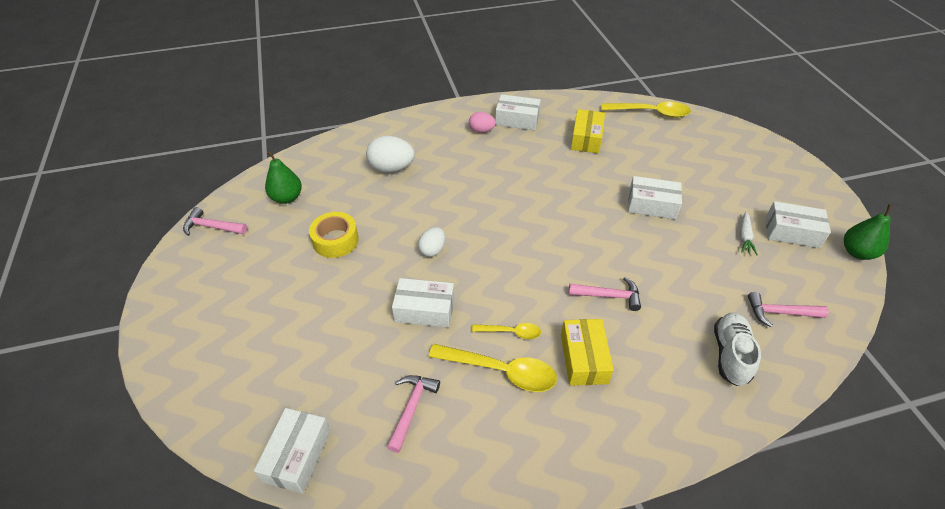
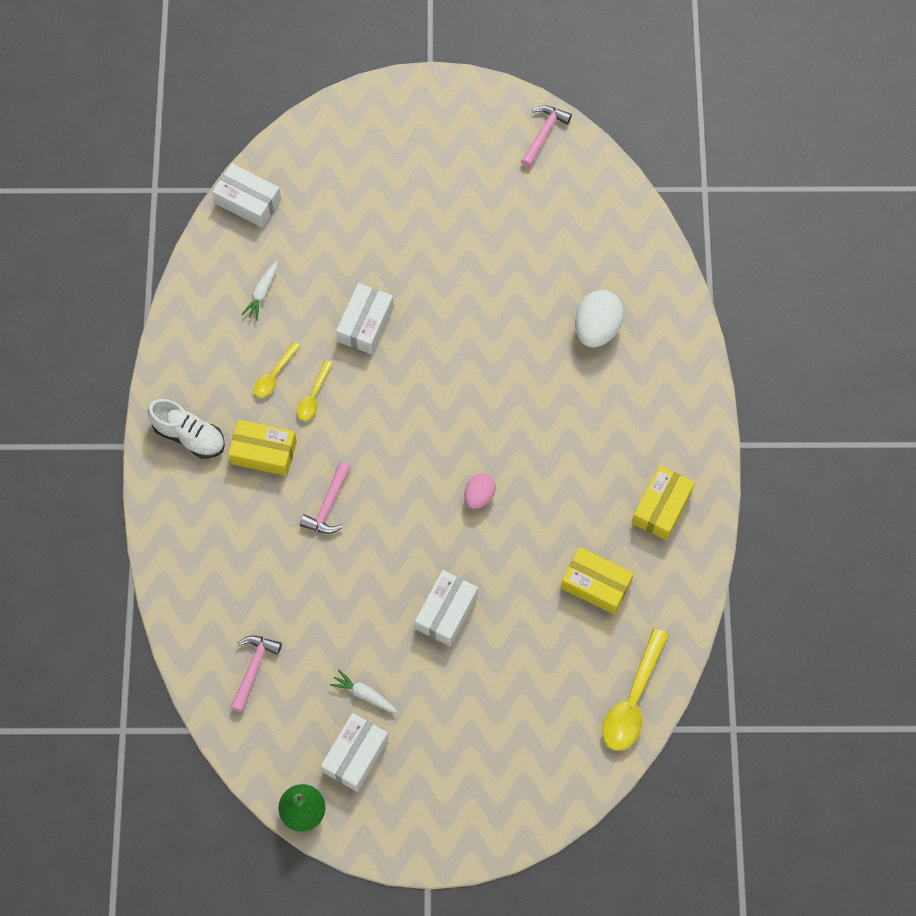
camera: 105 degrees right, 20 degrees up
green pear [265,151,302,204] -> none
yellow tape [309,212,359,258] -> none
pink hammer [387,375,440,453] -> white carrot [241,261,278,321]
white egg [418,227,445,257] -> none
yellow spoon [429,344,557,392] -> yellow spoon [254,342,300,398], size x0.56
pink egg [469,112,496,133] -> pink egg moved to [464,473,496,509]
white box [495,94,541,130] -> yellow box [632,466,695,540]
white shoe [714,313,761,386] -> white shoe moved to [148,399,225,458]

